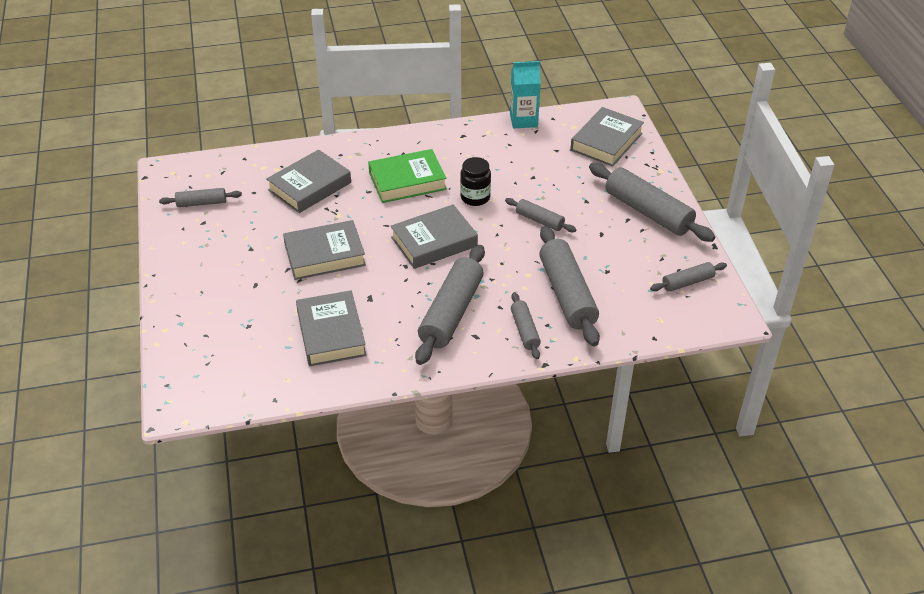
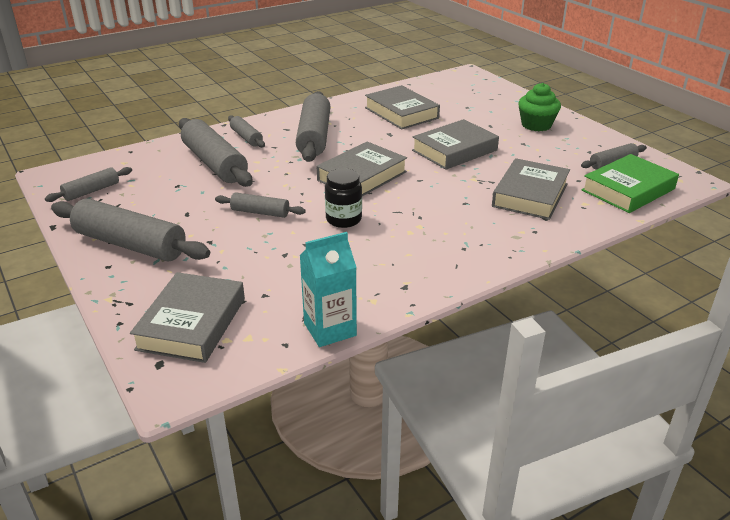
camera: 160 degrees right, 10 degrees down
green book [368,149,447,203] -> green book moved to [582,154,679,213]
none -> green cupcake [518,83,561,131]

